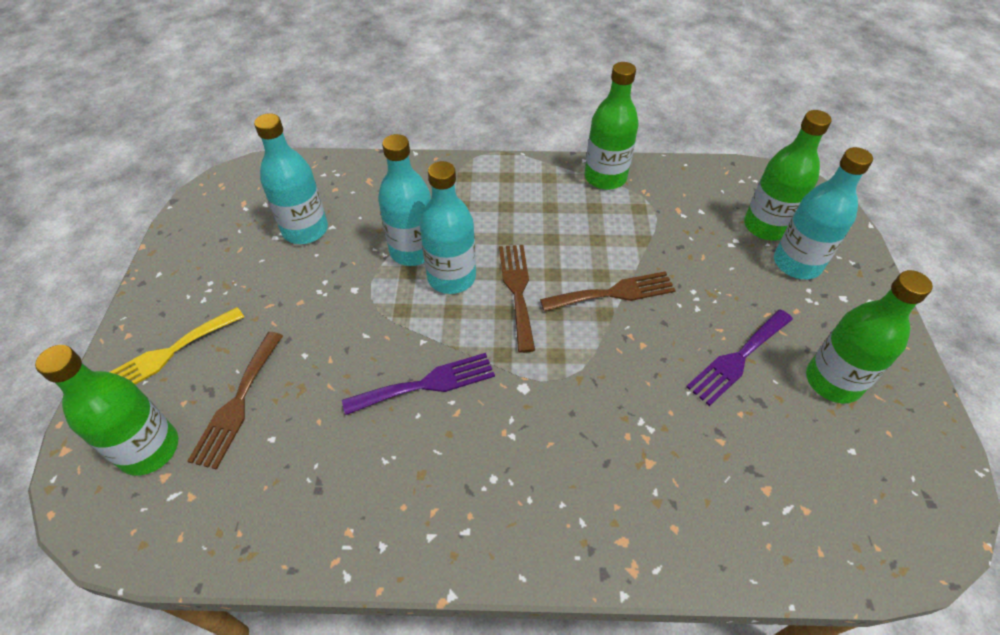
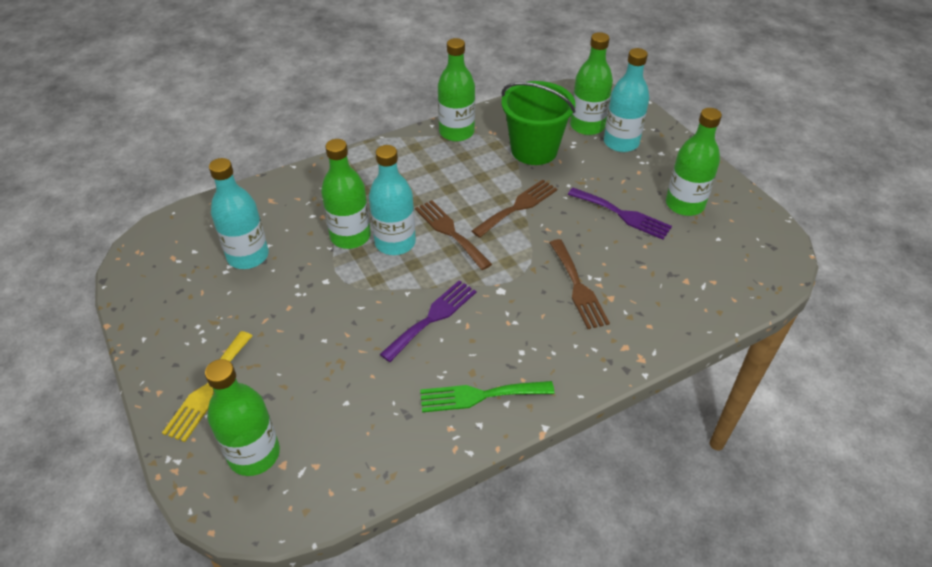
camera: 30 degrees left, 5 degrees down
brown fork [187,332,283,470] -> brown fork moved to [549,239,610,329]
turquoise bottle [378,134,431,266] -> green bottle [321,139,371,249]
purple fork [686,309,793,406] -> purple fork turned 75 degrees counterclockwise [568,188,672,240]
none -> green fork [420,381,554,412]
none -> green bucket [501,81,575,165]

